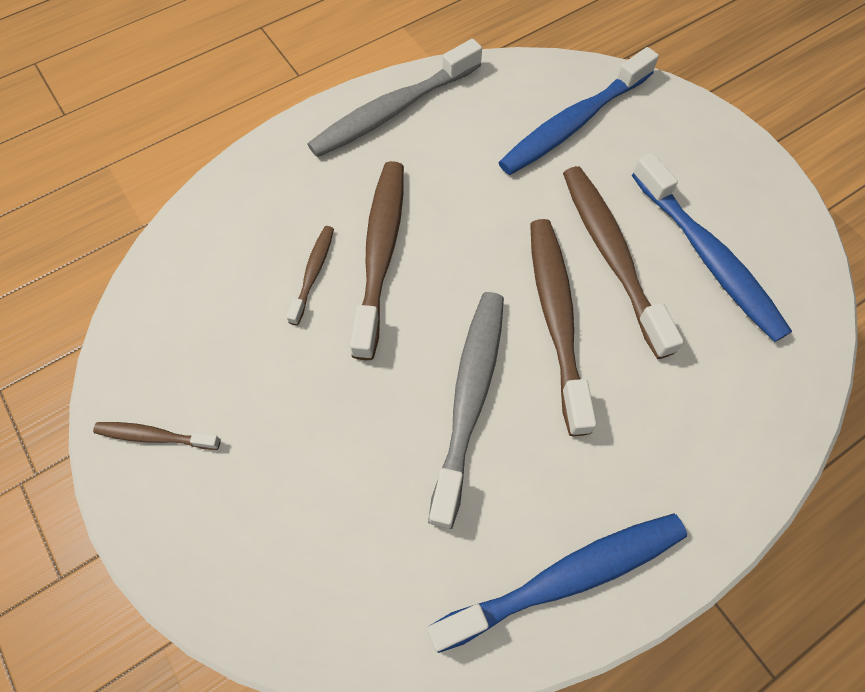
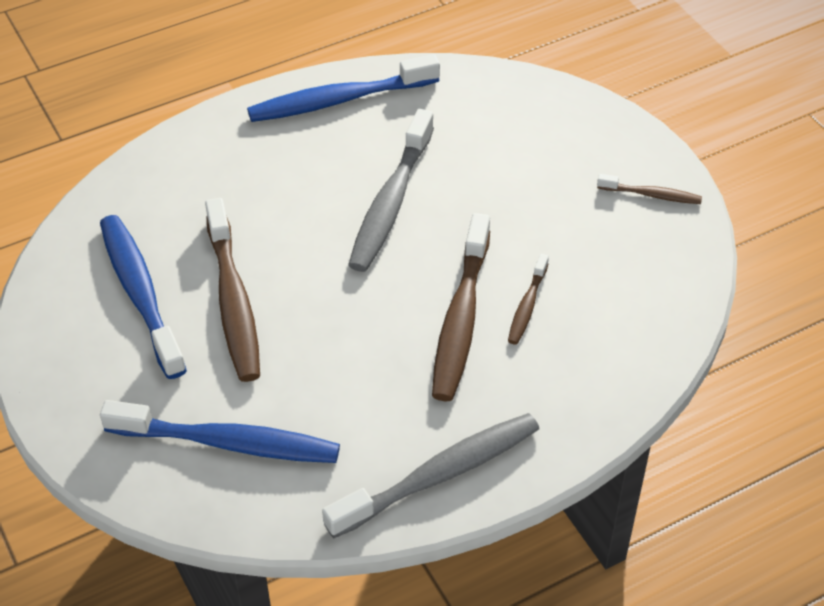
camera: 175 degrees left, 15 degrees down
blue toothbrush [498,47,659,175] -> blue toothbrush turned 45 degrees clockwise [100,400,340,463]
brown toothbrush [530,219,597,436] -> none

